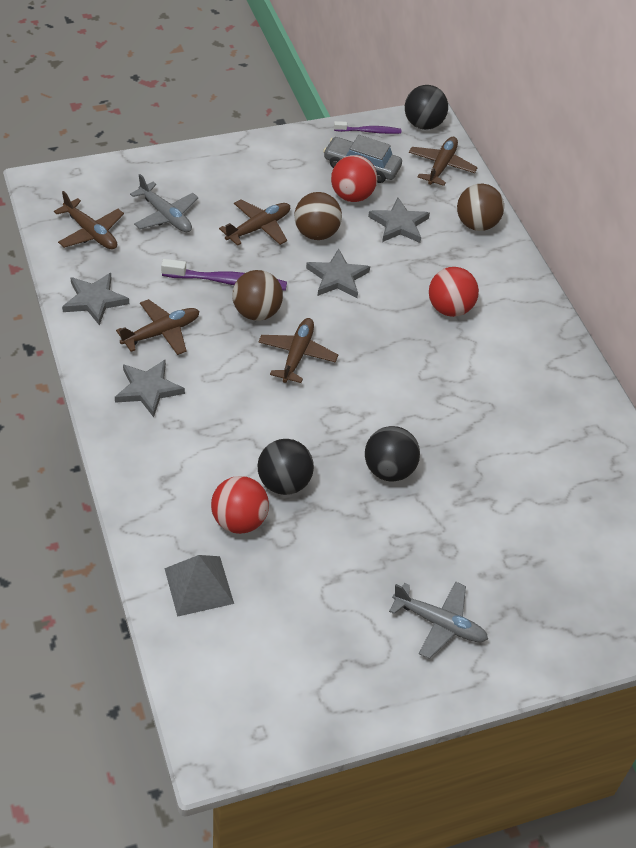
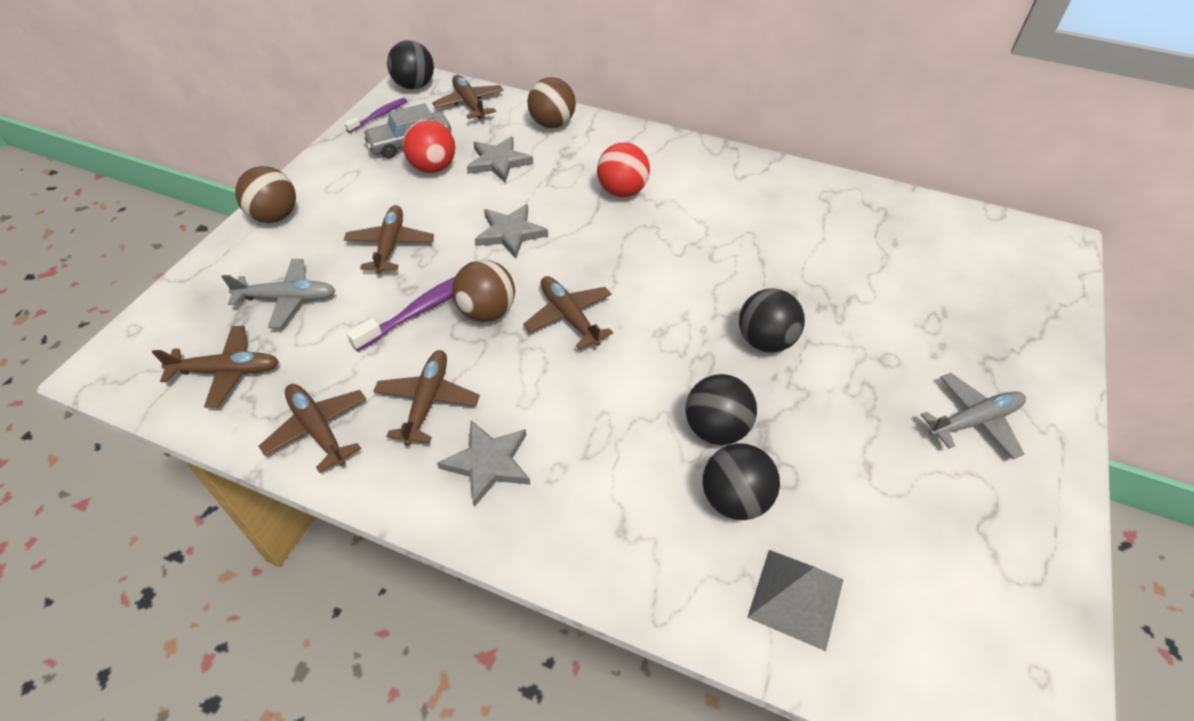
camera: 45 degrees left, 0 degrees up
grey star [62,273,129,326] -> brown plane [259,384,366,473]
red ball [211,476,269,534] -> black ball [703,443,780,520]
brown ball [294,192,342,240] -> brown ball moved to [235,166,296,223]

